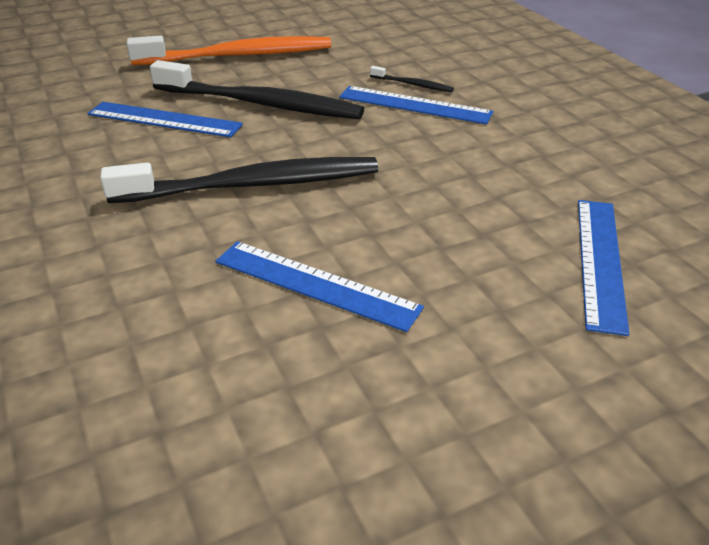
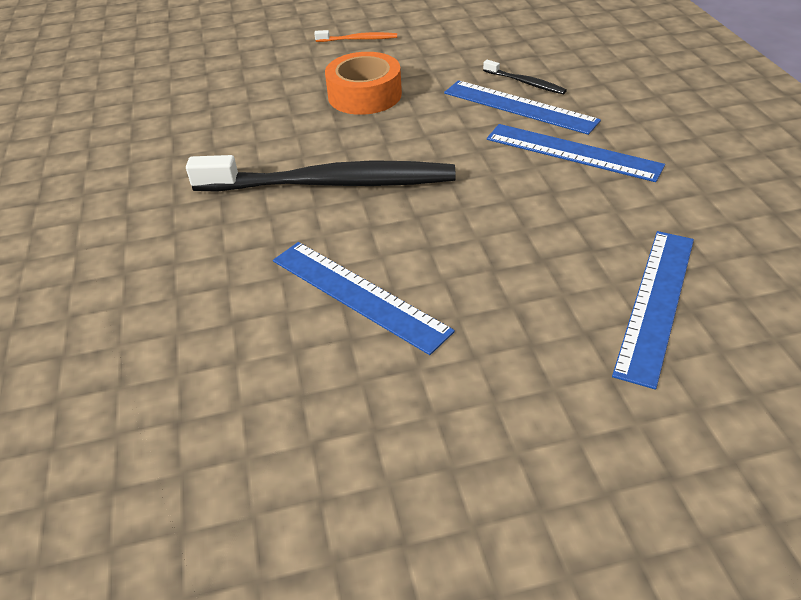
camera: 15 degrees right, 5 degrees up
blue ruler [87,102,243,137] -> blue ruler moved to [487,124,665,182]
orange toothbrush [127,35,331,65] -> orange toothbrush [314,30,397,42], size x0.41
black toothbrush [150,60,364,119] -> orange tape [325,52,402,115]

